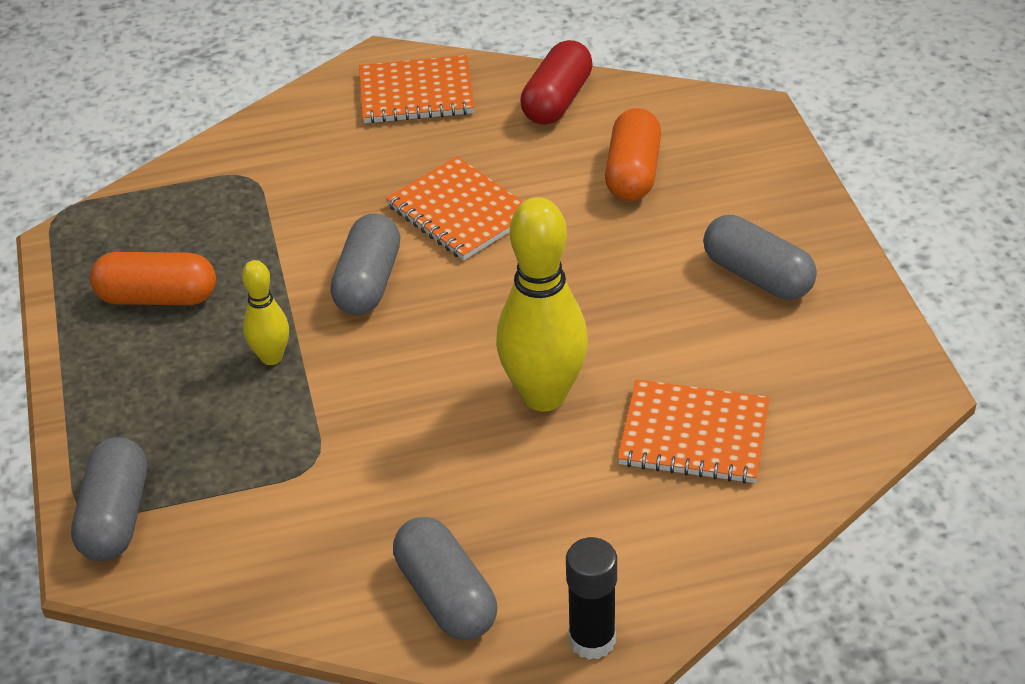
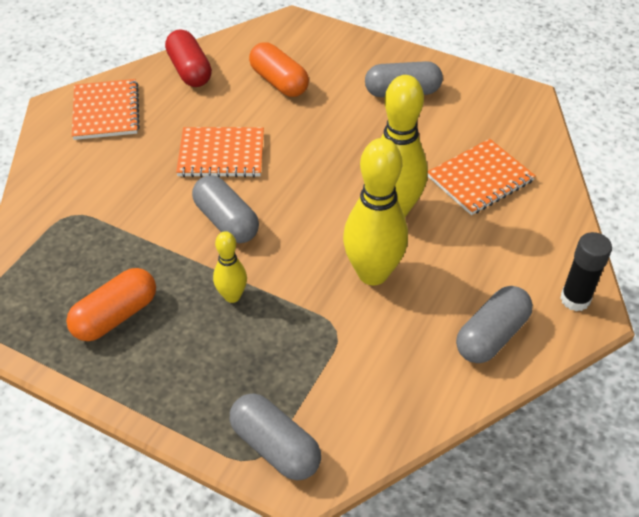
camera: 50 degrees left, 5 degrees up
orange notebook [359,55,474,123] -> orange notebook turned 45 degrees counterclockwise [72,79,140,140]
grey capsule [393,517,497,640] -> grey capsule turned 60 degrees counterclockwise [456,286,533,363]
none -> yellow bowling pin [343,138,408,285]

